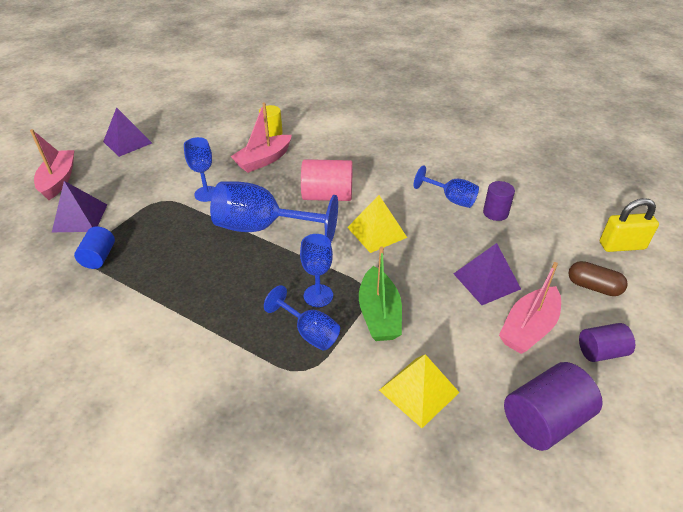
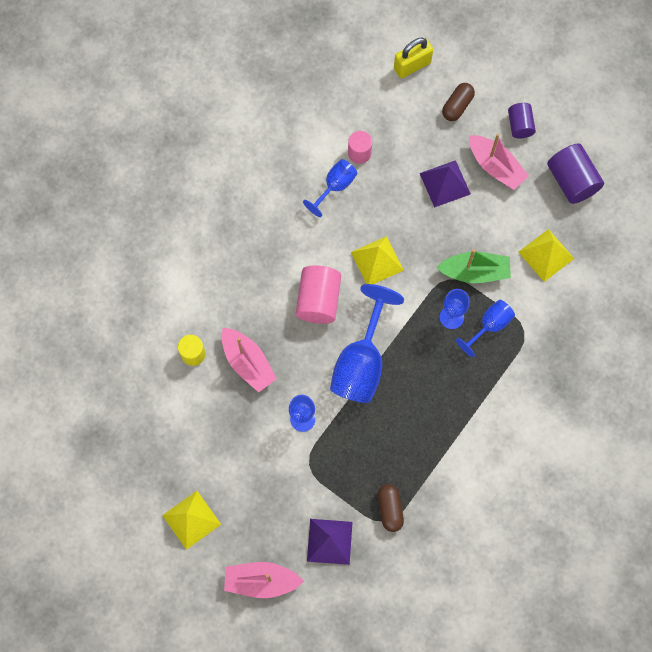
camera: 85 degrees left, 30 degrees up
blue cylinder [74,226,115,269] -> brown capsule [377,484,404,532]
purple pyramid [103,107,152,157] -> yellow pyramid [162,491,221,550]
purple cylinder [483,181,515,221] -> pink cylinder [348,131,372,164]
yellow padlock [600,198,659,252] -> yellow padlock turned 60 degrees clockwise [394,38,433,78]

